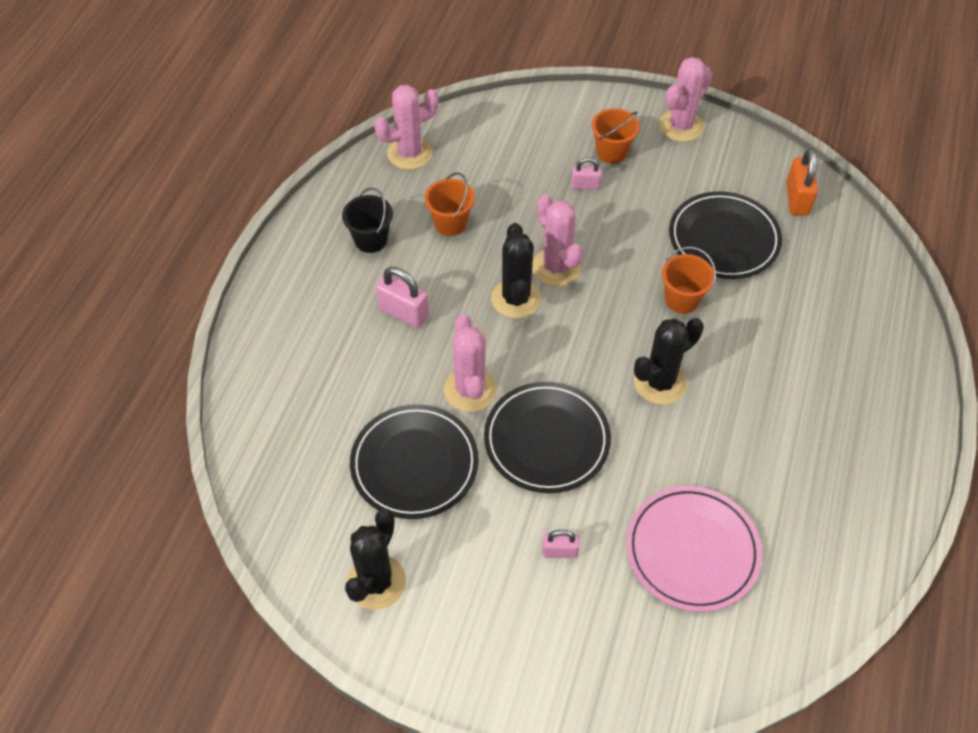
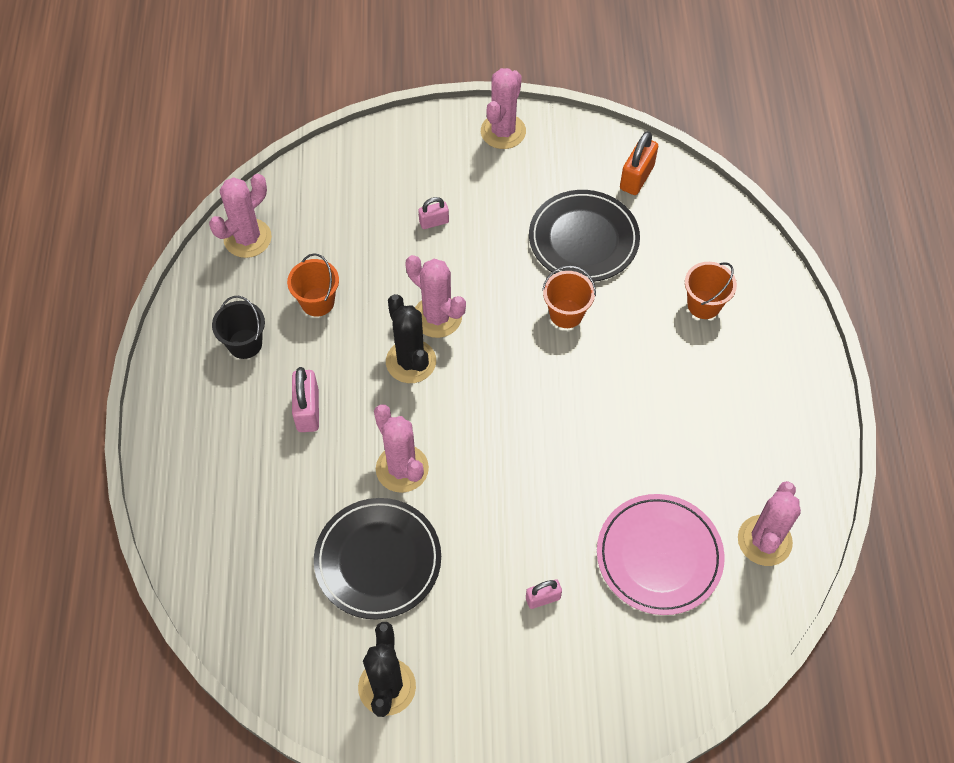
camera: 20 degrees left, 5 degrees up
pink padlock [376,267,429,328] -> pink padlock turned 75 degrees clockwise [292,367,319,432]
black plate [484,382,611,493] -> none
orange bucket [592,108,640,164] -> orange bucket moved to [685,262,737,319]
black cactus [634,318,704,405] -> none
orange padlock [786,148,818,216] -> orange padlock turned 45 degrees clockwise [620,131,658,195]
none -> pink cactus [738,481,801,566]

